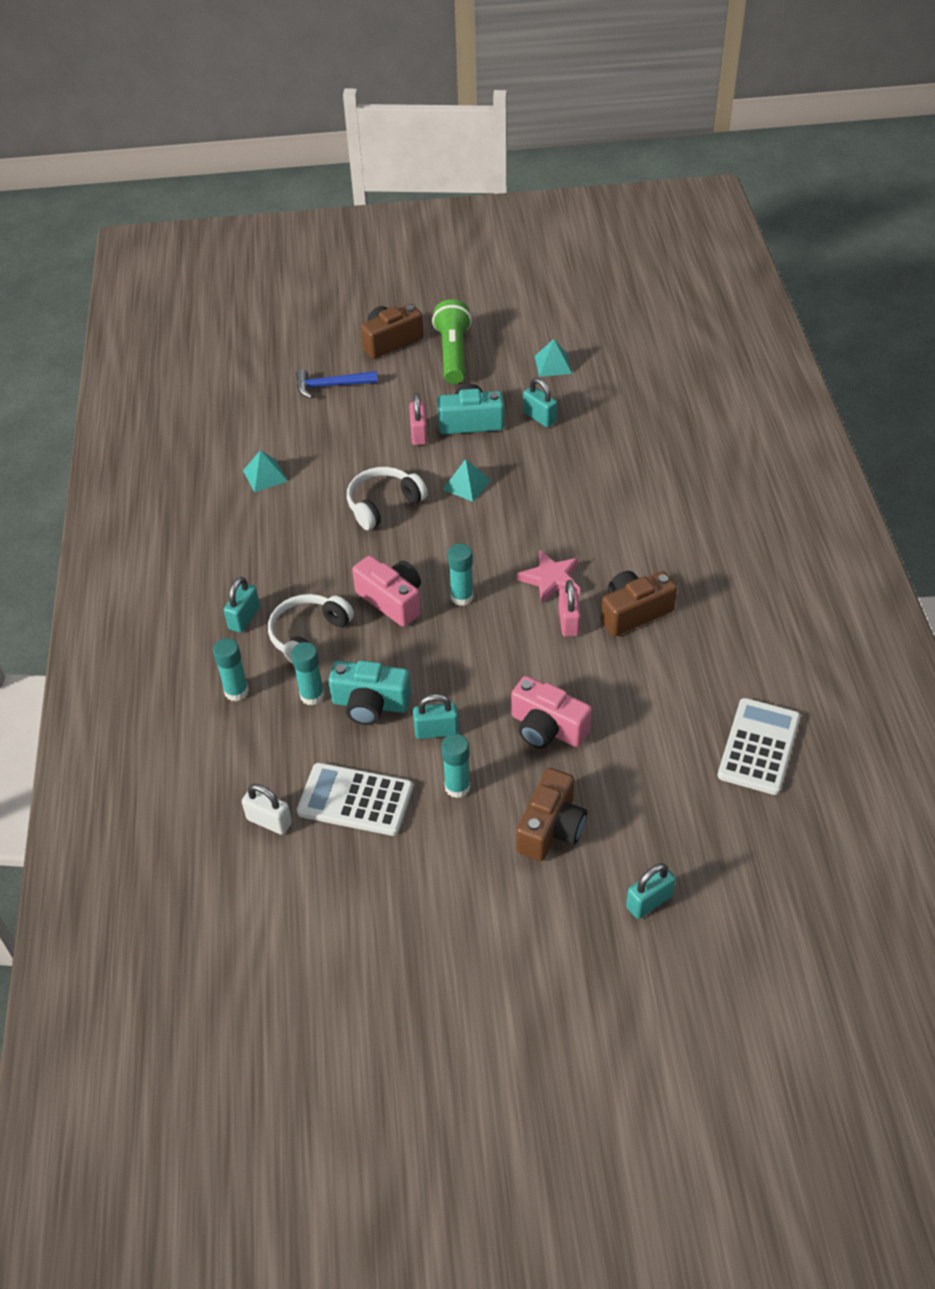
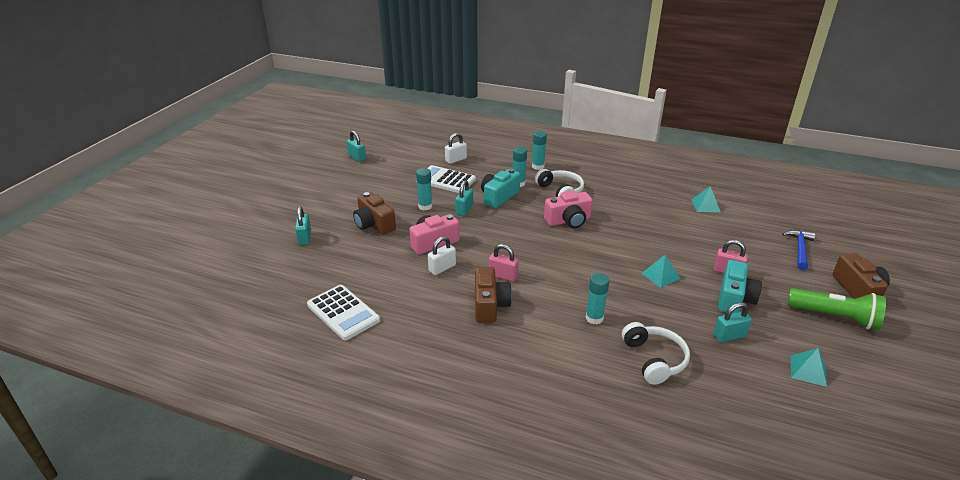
camera: 115 degrees right, 15 degrees down
turquoise padlock [224,577,260,633] -> turquoise padlock moved to [347,131,366,162]
white calculator [297,763,413,836] -> white calculator turned 105 degrees counterclockwise [416,165,476,193]
white headphones [347,467,428,530] -> white headphones moved to [622,322,690,385]
turquoise glue stick [448,543,473,606] -> turquoise glue stick moved to [586,273,610,324]
pink star [517,550,580,604] -> none
none -> white padlock [428,236,456,275]

